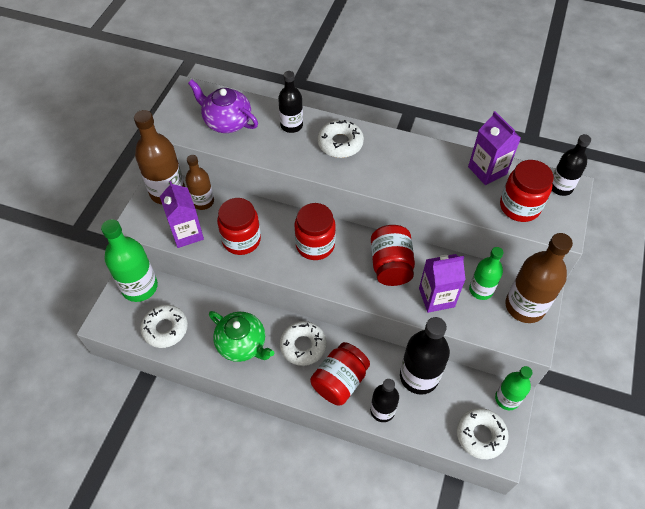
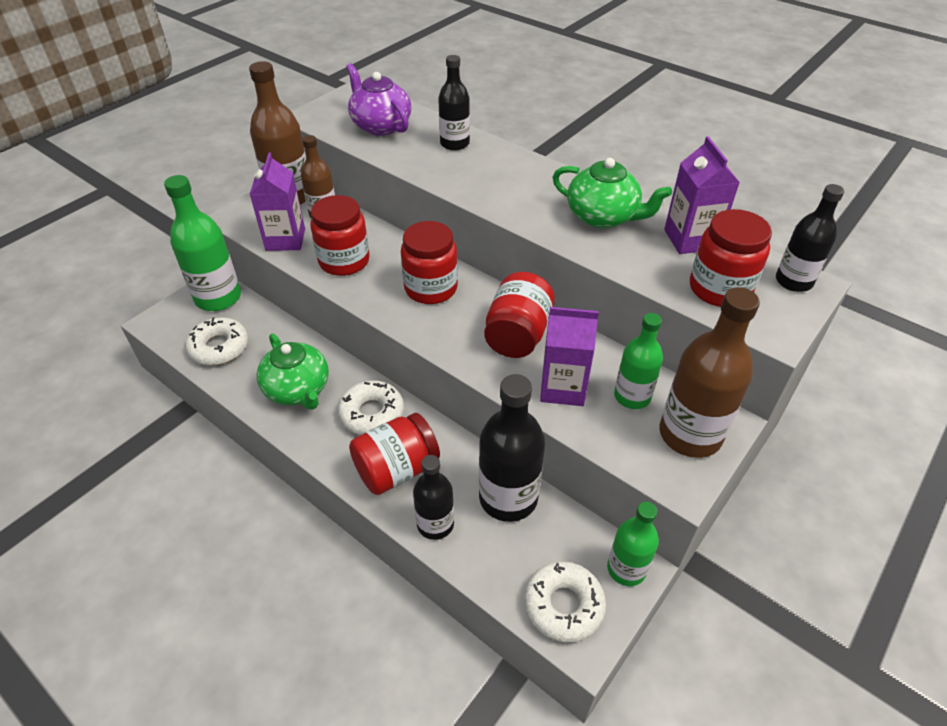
camera: 20 degrees right, 10 degrees down
white donut [318,120,364,158] -> none
none -> green teapot [553,158,672,228]

